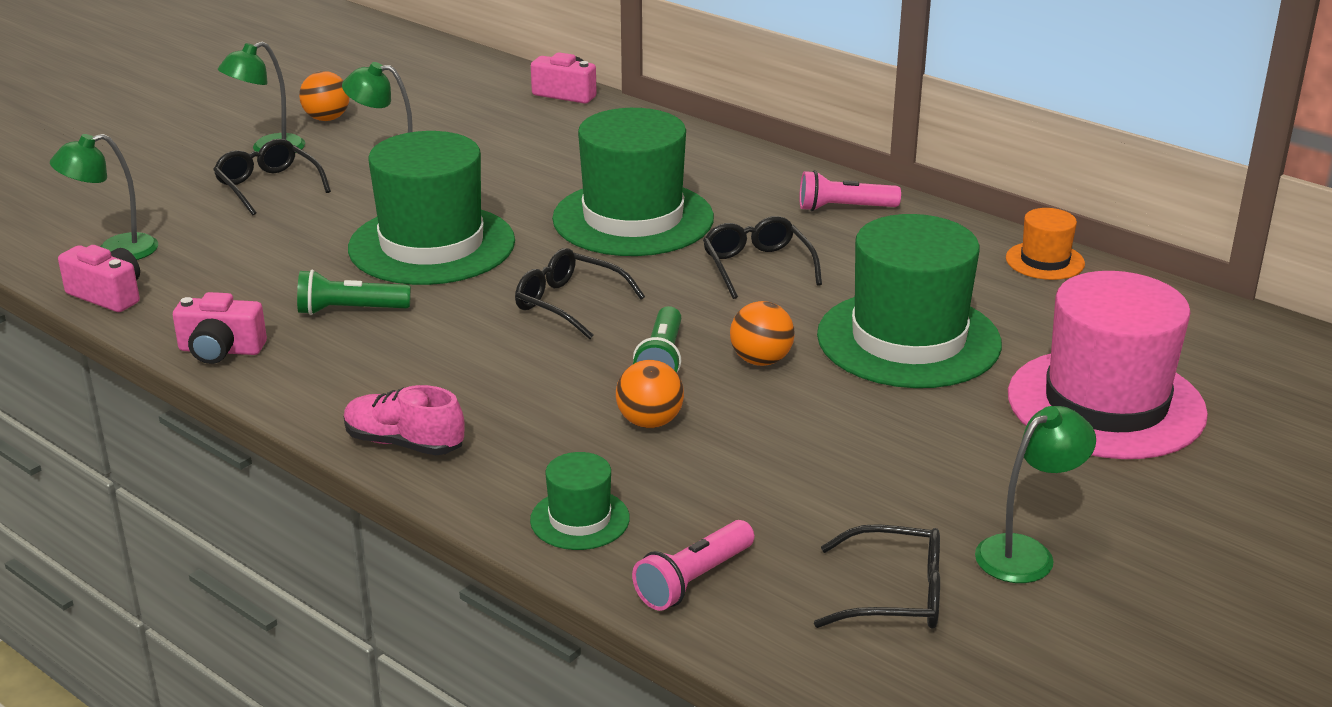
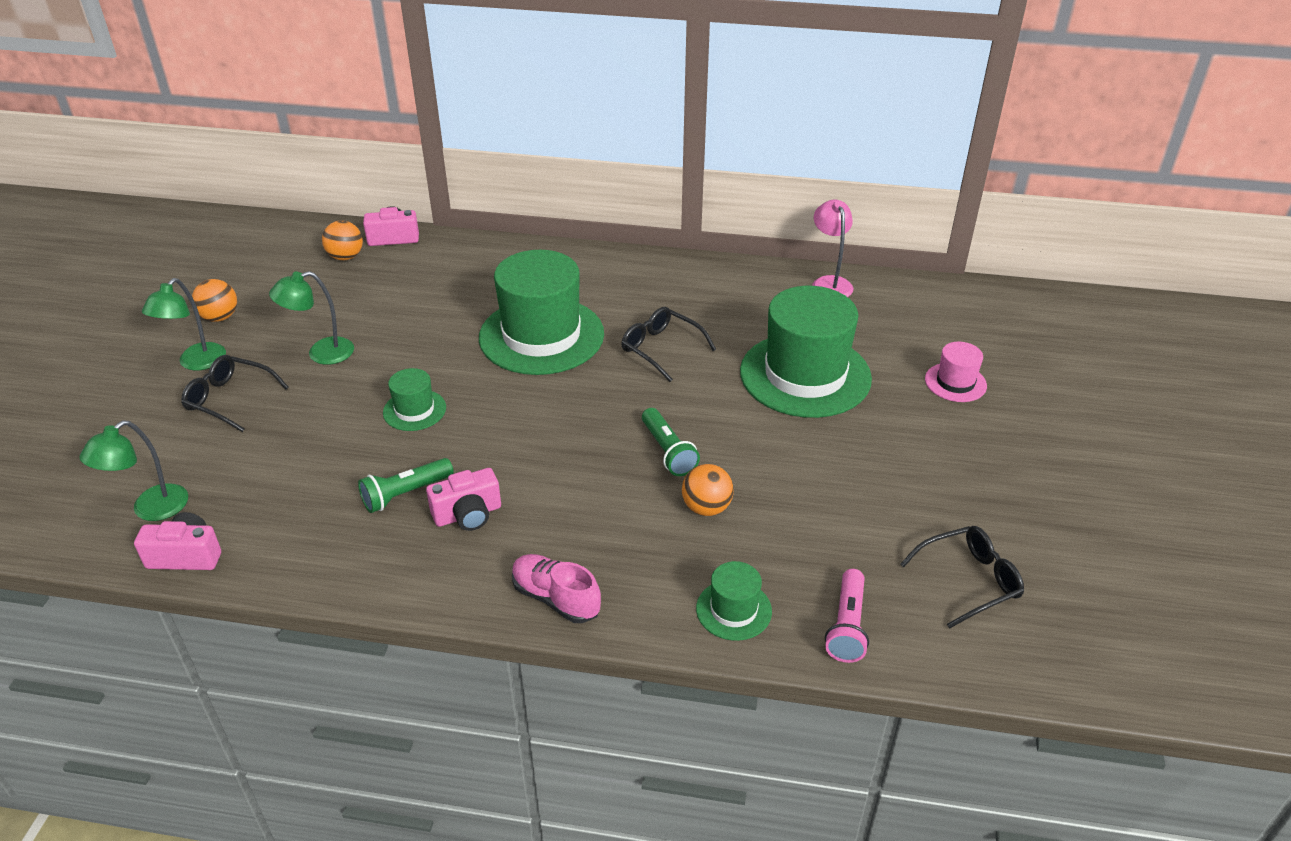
camera: 30 degrees left, 10 degrees up
pink camera [173,292,267,364] -> pink camera moved to [426,468,501,531]
pink shoe [344,385,465,455] -> pink shoe turned 45 degrees clockwise [512,554,601,623]
green hat [348,131,515,285] -> green hat [383,368,446,431], size x0.46
black glasses [515,248,645,339] -> none
orange ball [730,301,795,366] -> orange ball moved to [322,221,363,260]
pink flashlight [799,170,901,211] -> none
green lamp [975,406,1096,583] -> none
orange hat [1006,208,1085,280] -> pink lamp [812,200,853,297]
pink hat [1008,271,1208,459] -> pink hat [925,342,987,402], size x0.46

